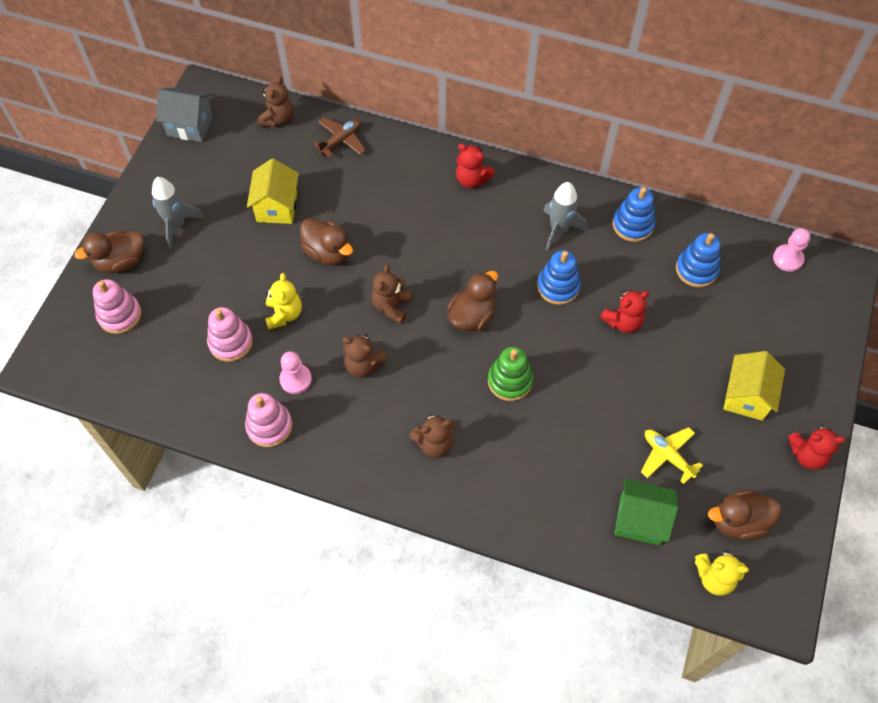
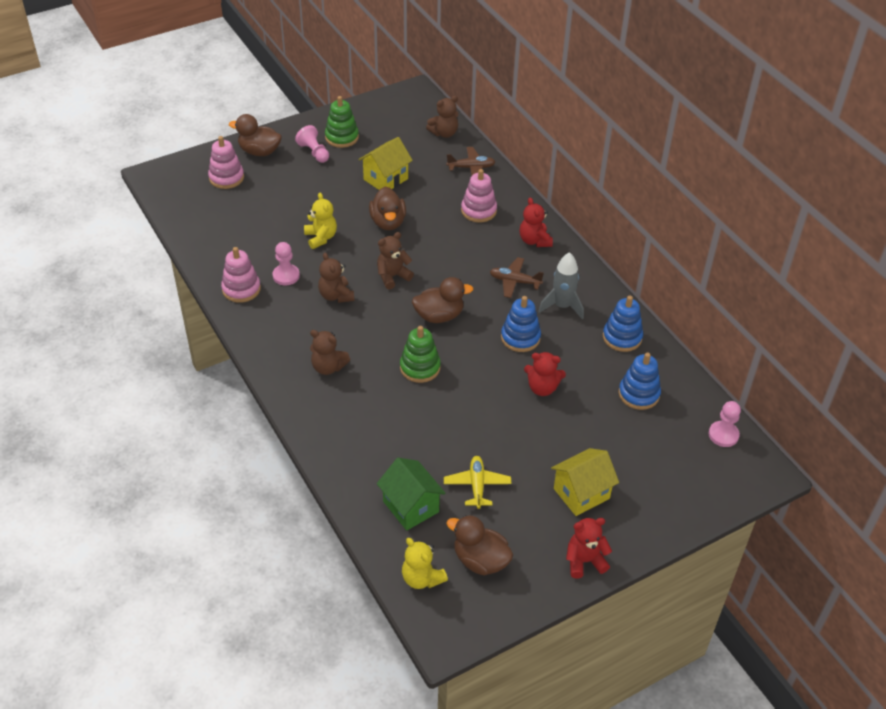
camera: 40 degrees right, 15 degrees down
grey rocket [152,177,204,248] -> pink pawn [295,125,329,163]
grey house [156,87,213,142] -> none
pink stacking toy [207,307,253,362] -> pink stacking toy moved to [461,169,497,223]
yellow teddy bear [265,273,302,330] -> yellow teddy bear turned 60 degrees counterclockwise [304,193,337,249]
red teddy bear [788,425,845,470] -> red teddy bear turned 120 degrees clockwise [566,518,612,579]
none -> green stacking toy [325,96,359,148]
none -> brown plane [490,257,544,298]

